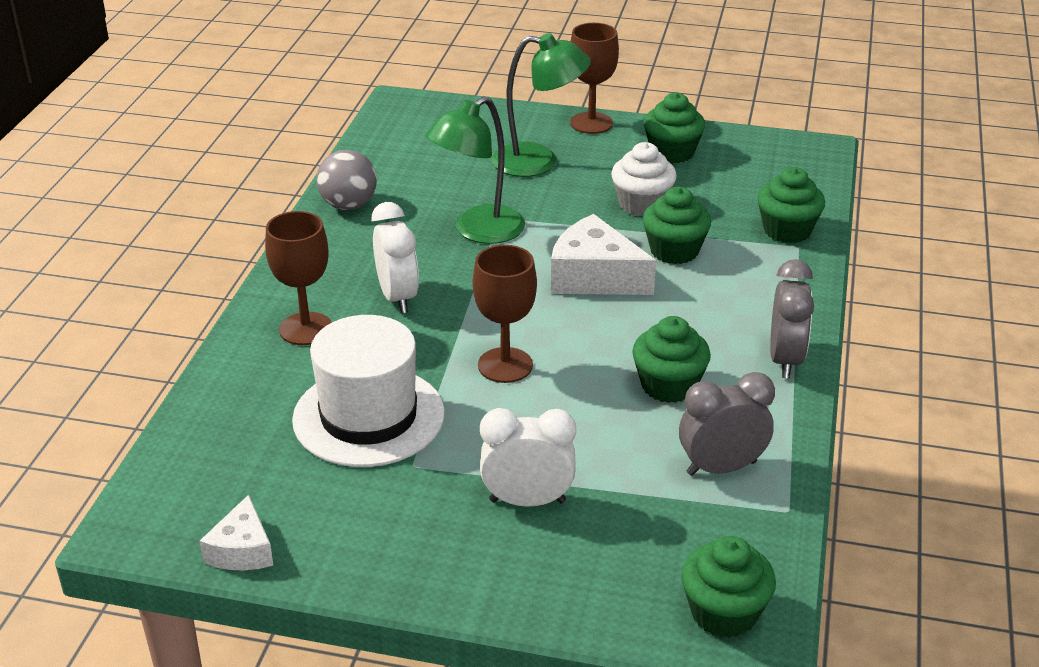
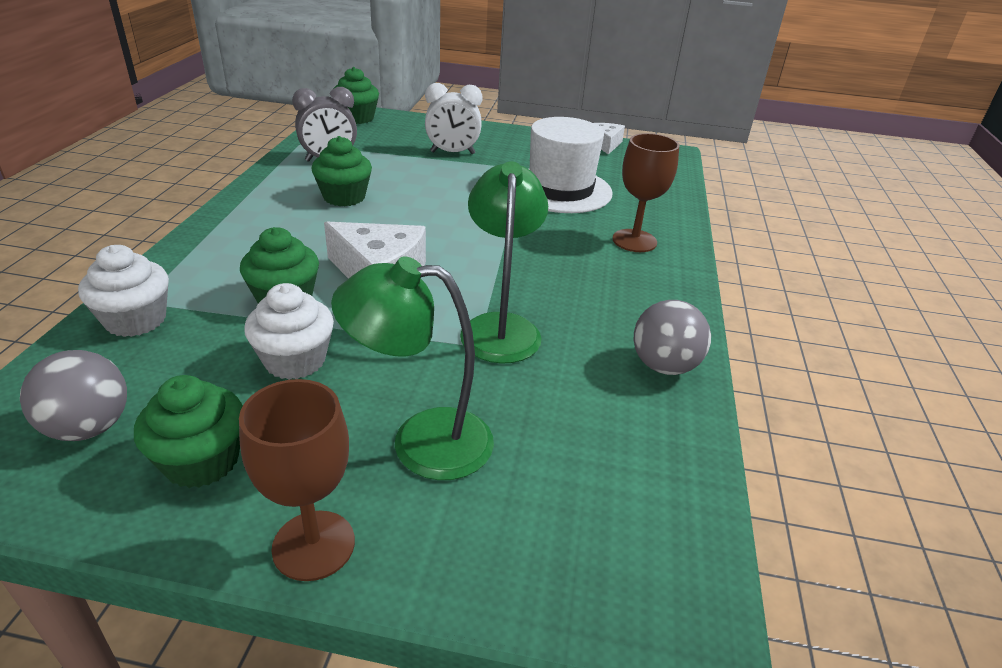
camera: 175 degrees right, 0 degrees up
white clock [372,202,419,313] -> none
green lamp [426,96,525,244] -> green lamp turned 45 degrees counterclockwise [460,161,548,364]
brown goblet [473,245,537,383] -> none
green cupcake [758,167,825,243] -> white cupcake [78,245,169,337]
grey clock [770,259,814,378] -> none
none -> grey ball [20,350,127,441]

